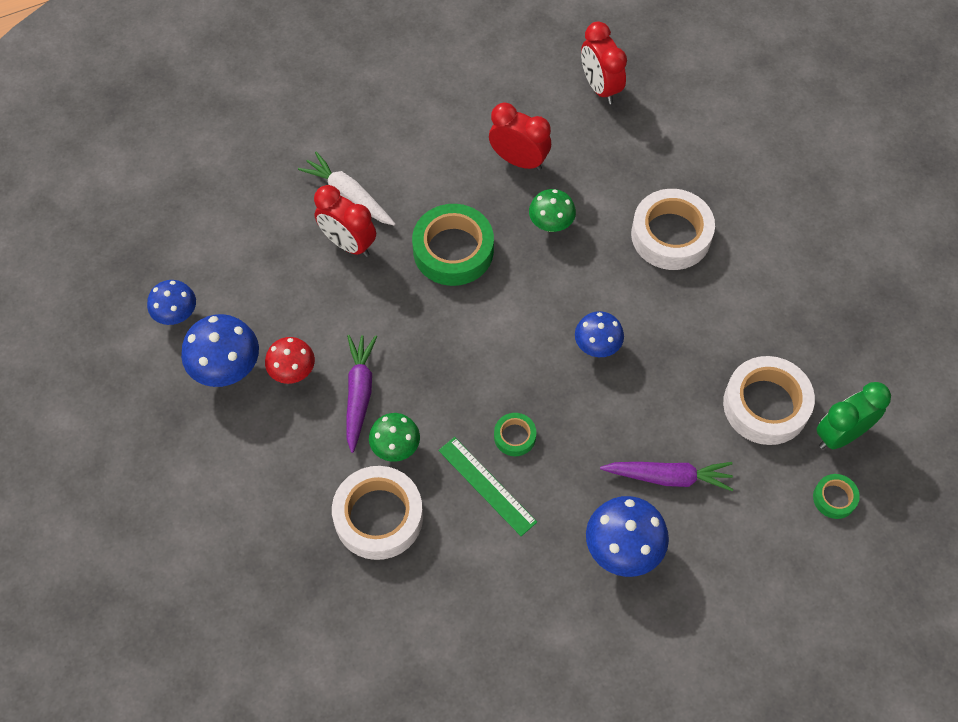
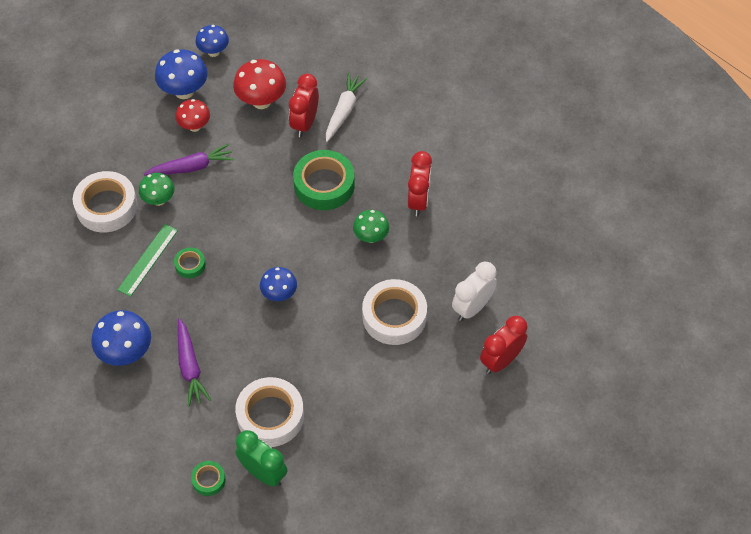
camera: 70 degrees right, 5 degrees down
red clock [581,22,627,104] -> red clock moved to [480,315,527,374]
none -> red mushroom [233,59,286,109]
none -> white clock [452,261,497,321]

